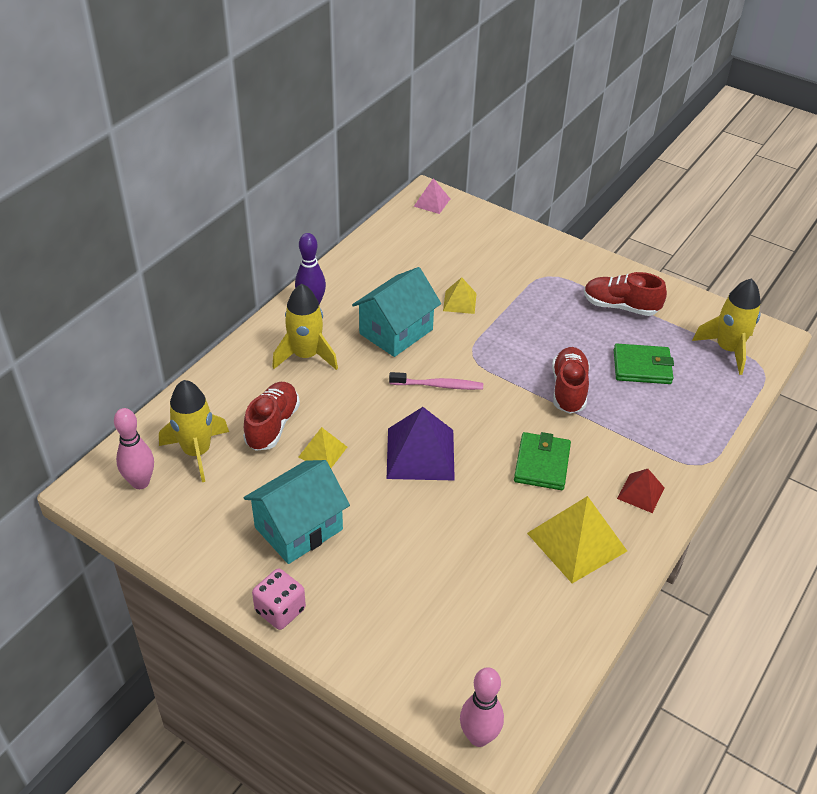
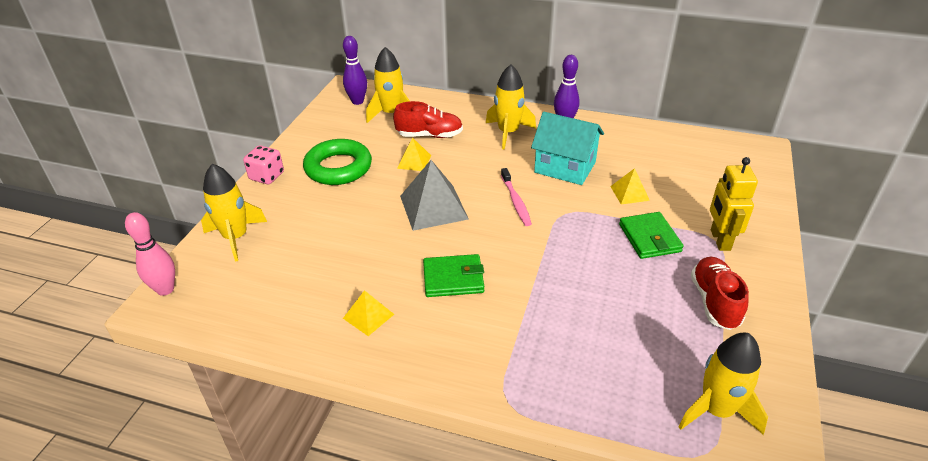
camera: 75 degrees right, 5 degrees down
pink bowling pin [114,408,154,489] -> purple bowling pin [343,36,367,105]
turquoise house [243,460,350,564] -> green ring [303,139,372,185]
purple pyramid [387,407,455,481] -> grey pyramid [400,160,468,231]
pink pyramid [413,178,450,214] -> none
yellow pyramid [527,496,627,583] -> yellow pyramid [343,290,394,336], size x0.54
red shoe [552,347,590,414] -> none
green wallet [614,344,674,384] -> green wallet moved to [619,212,684,259]
red pyramid [617,469,665,513] -> none
none -> yellow rocket [201,164,267,262]
none -> yellow robot [710,157,758,251]

